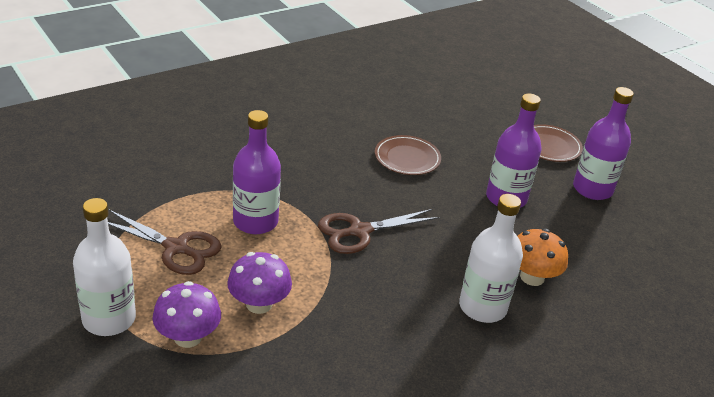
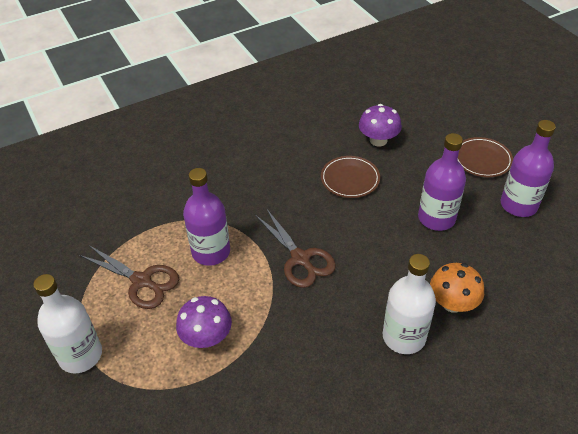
camera: 10 degrees right, 10 degrees up
purple mushroom [152,281,221,348] -> purple mushroom moved to [359,104,402,147]
brown scissors [318,209,440,254] -> brown scissors turned 105 degrees counterclockwise [255,208,336,288]

